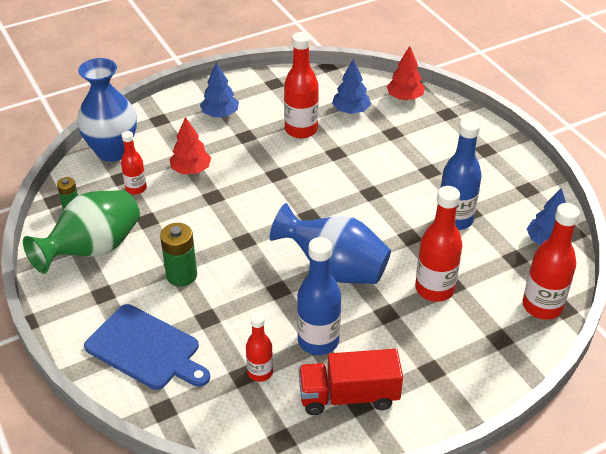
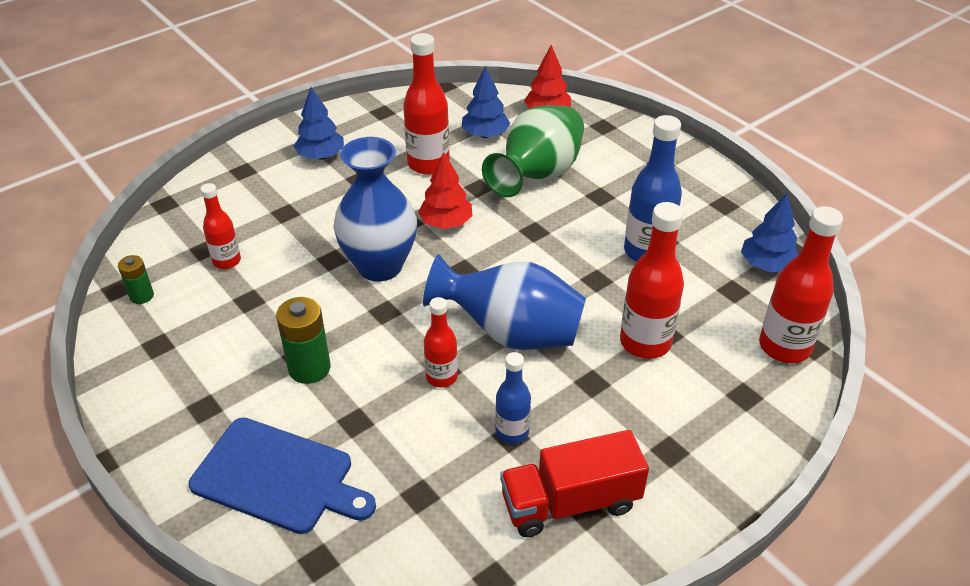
camera: 10 degrees left, 0 degrees up
green vase [23,190,140,274] -> green vase moved to [482,105,584,197]
blue vase [77,58,137,162] -> blue vase moved to [334,137,417,282]
red tree [169,117,211,174] -> red tree moved to [418,152,473,229]
red bottle [246,313,273,382] -> red bottle moved to [424,297,458,388]
blue bottle [297,237,341,355] -> blue bottle [495,352,531,444], size x0.60

